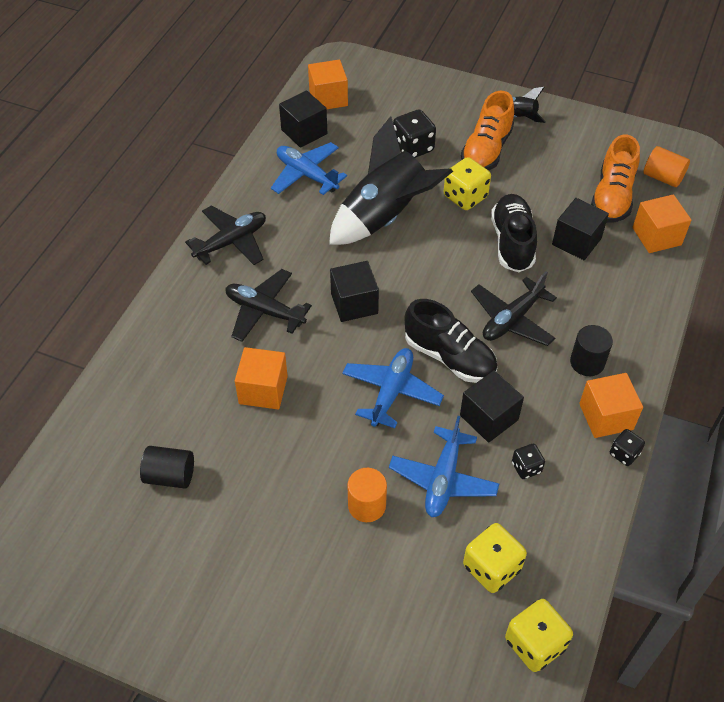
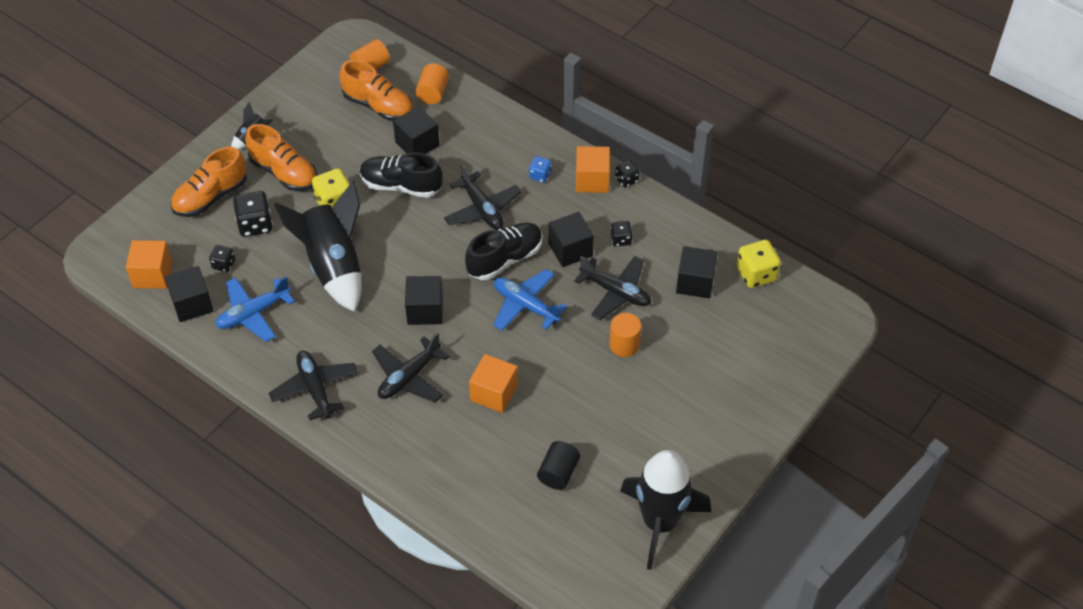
camera: 75 degrees left, 0 degrees up
blue plane [389,416,499,517] -> black plane [574,256,651,320]
yellow dice [463,523,527,593] -> black cube [676,246,718,298]
black cylinder [570,325,613,376] -> blue dice [529,156,552,183]
orange cube [632,194,691,253] -> orange cylinder [415,63,449,104]
none -> orange shoe [170,147,247,217]
none -> black dice [209,245,235,272]
none -> black rocket [620,450,711,570]

